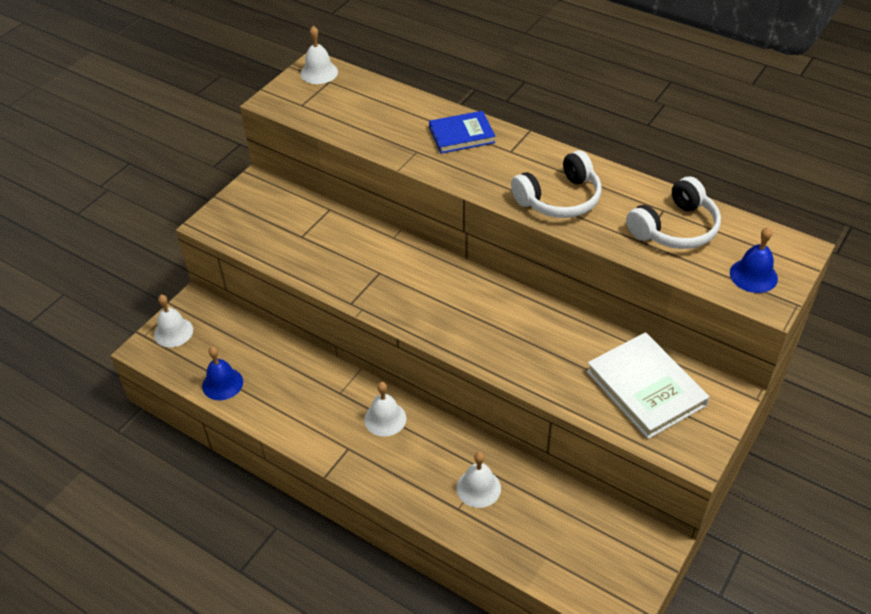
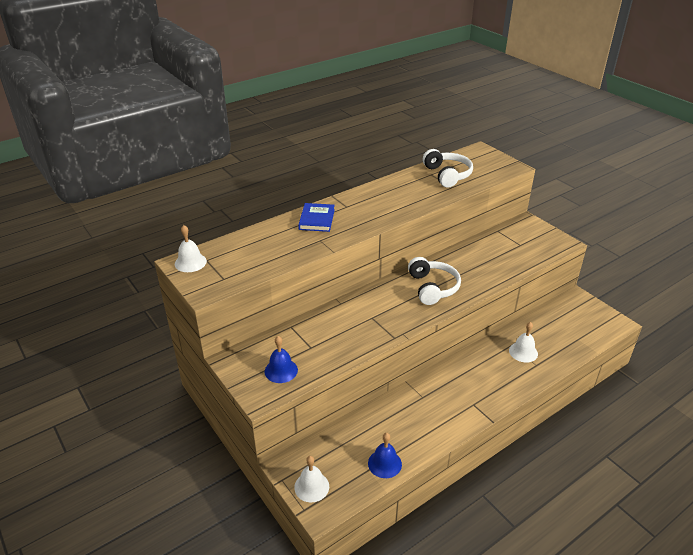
camera: 70 degrees left, 10 degrees down
white bell [364,382,406,437] -> none
white headphones [511,150,601,218] -> white headphones moved to [408,257,461,305]
white book [587,332,709,439] -> none
blue bell [730,227,778,293] -> blue bell moved to [264,336,298,383]

